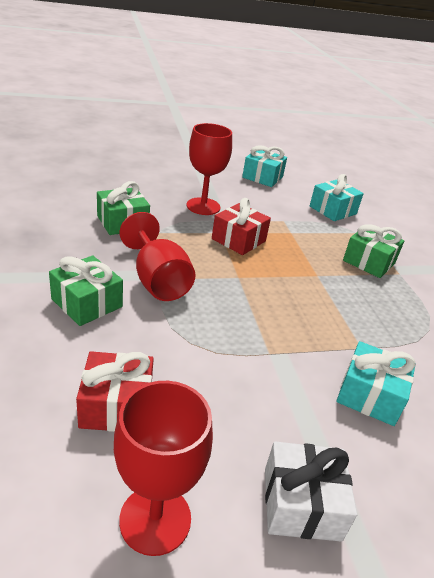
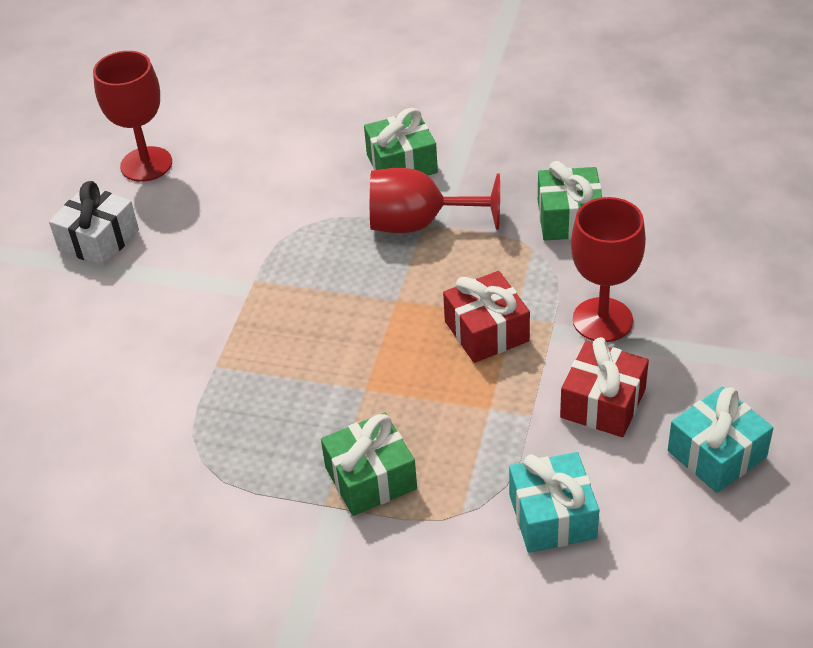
camera: 125 degrees right, 10 degrees up
red gift [76,351,154,432] -> red gift moved to [560,337,649,437]
turquoise gift [336,341,416,426] -> none

